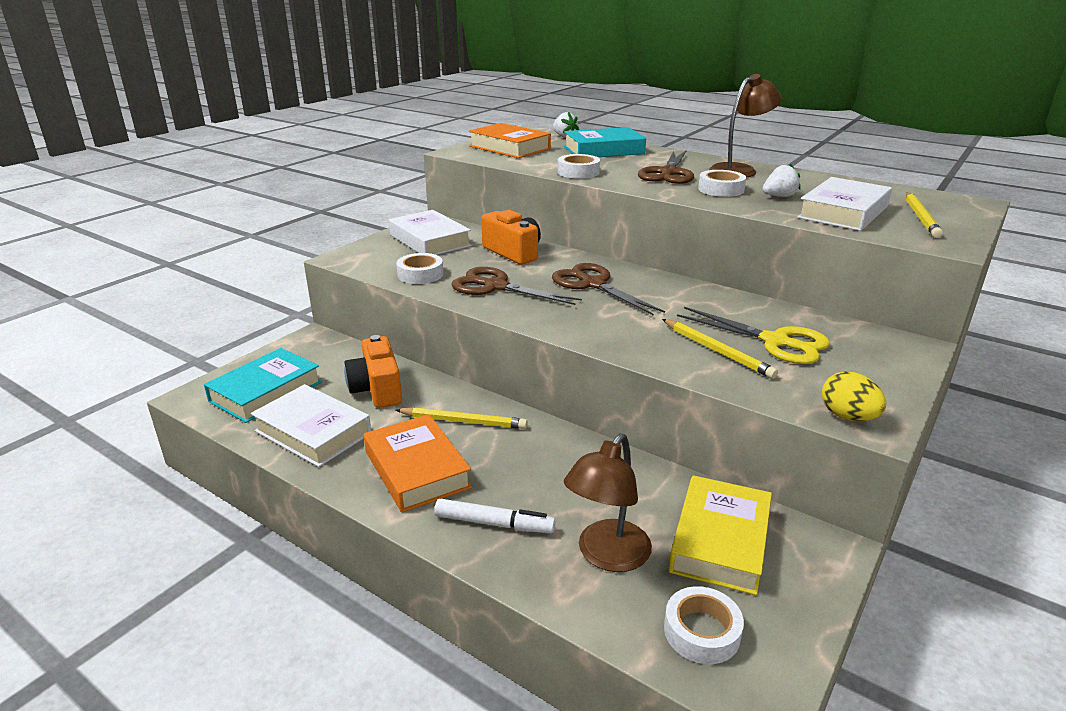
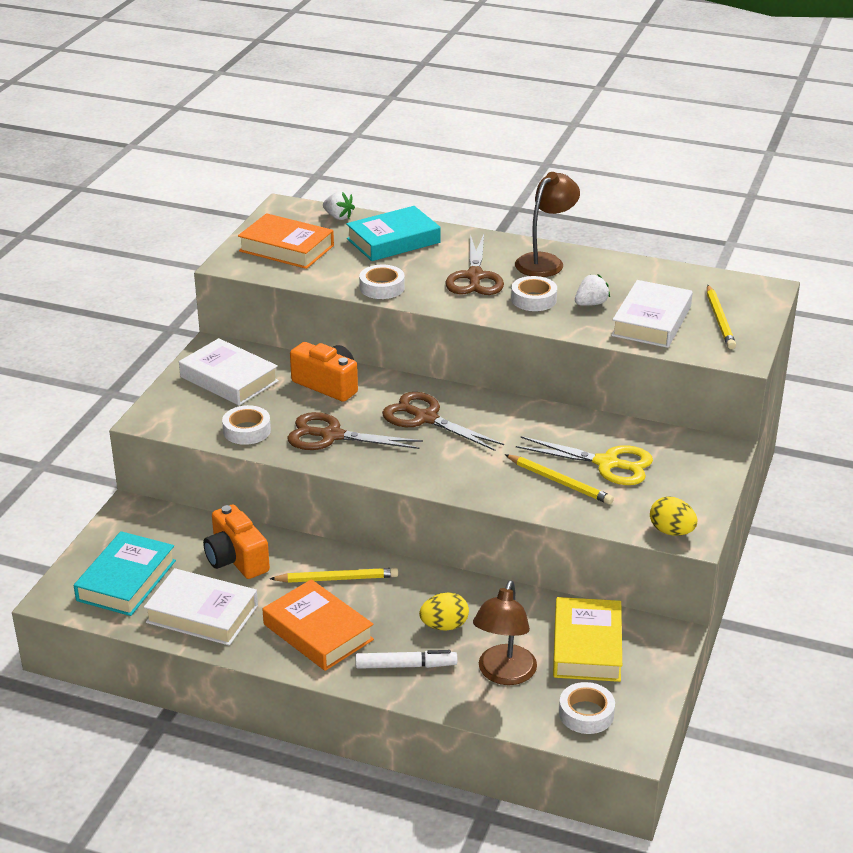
camera: 15 degrees left, 5 degrees up
none -> yellow egg [419,592,469,631]

